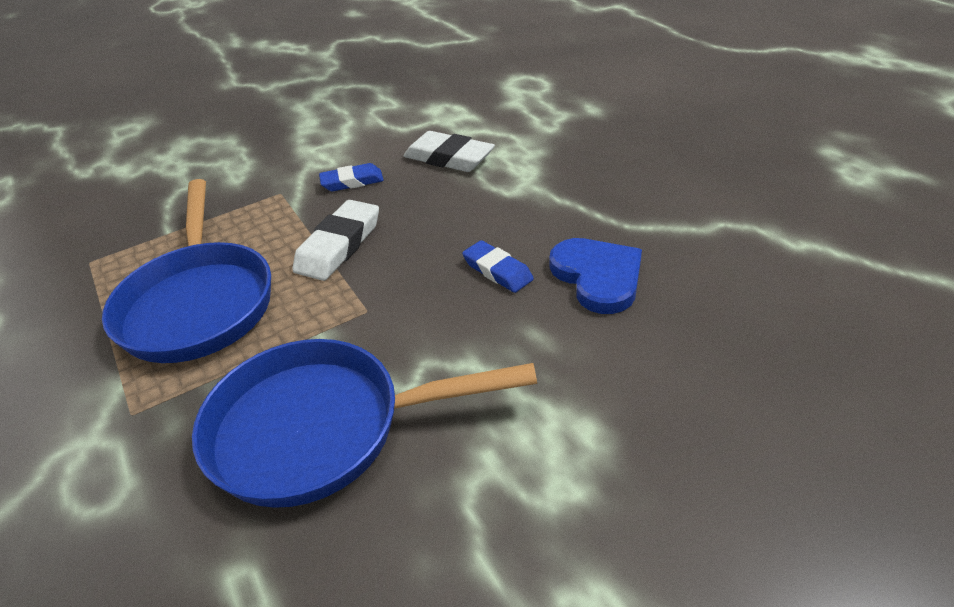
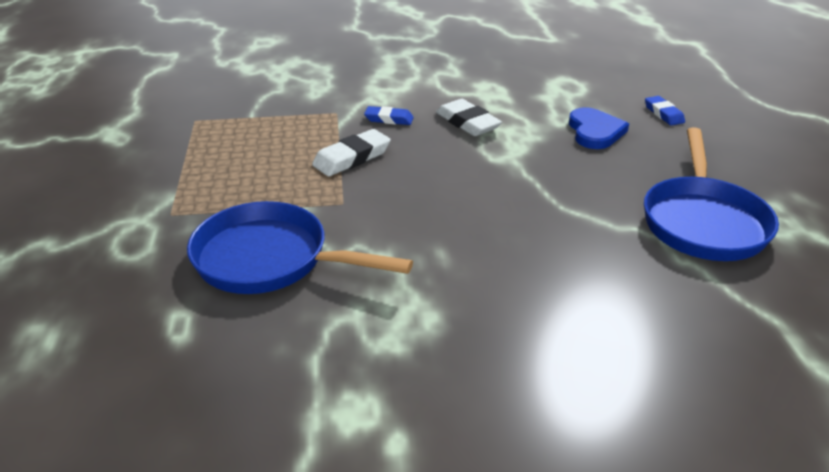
camera: 20 degrees right, 5 degrees down
blue pan [102,179,271,363] -> blue pan moved to [644,127,779,261]
blue eraser [462,240,534,293] -> blue eraser moved to [645,96,685,126]
blue heart [549,238,642,314] -> blue heart moved to [569,107,629,149]

